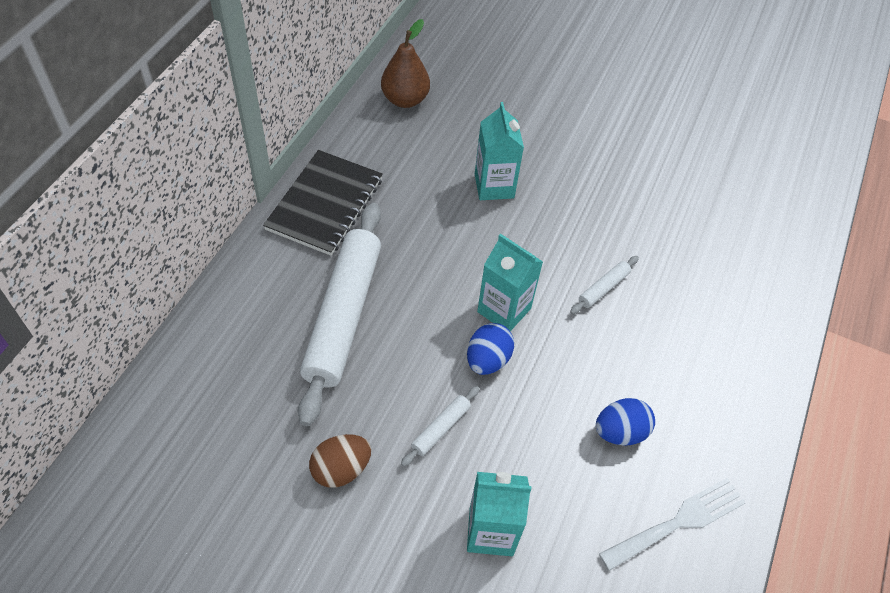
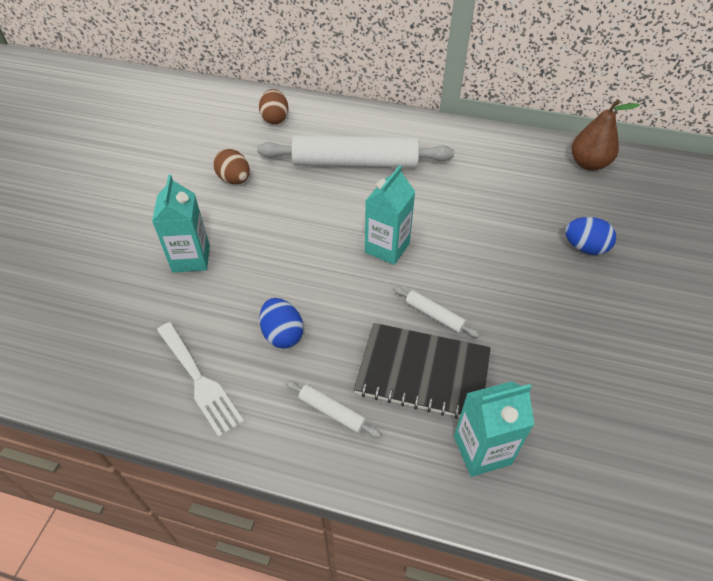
camera: 85 degrees right, 5 degrees down
black notebook [263,150,383,256] -> black notebook moved to [354,323,491,419]
white rolling pin [401,386,480,466] -> white rolling pin moved to [285,380,382,438]
blue egg [467,323,514,375] -> blue egg moved to [565,217,616,255]
turquoise carton [475,102,524,200] -> turquoise carton moved to [454,381,535,477]
none -> brown egg [259,89,289,124]

